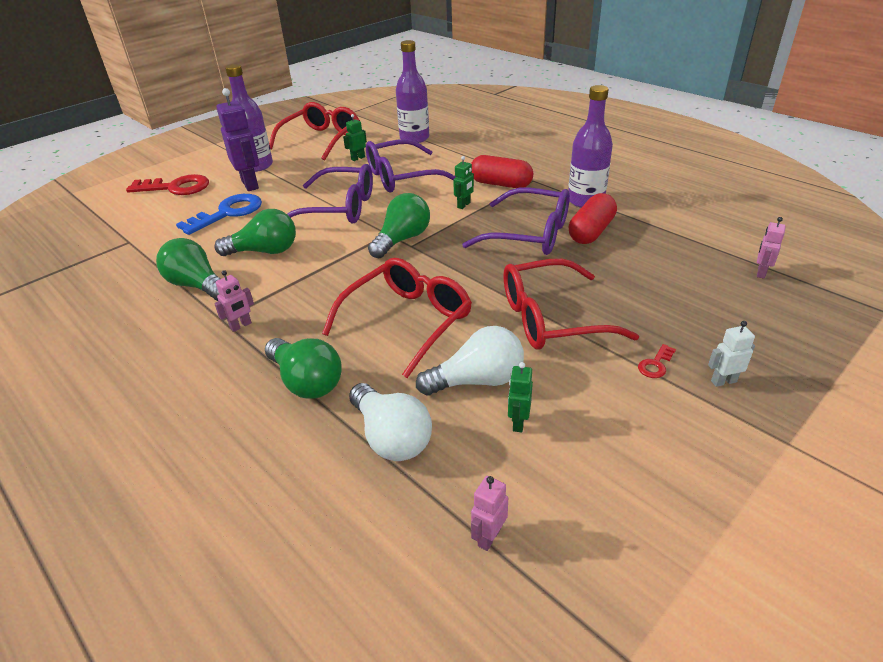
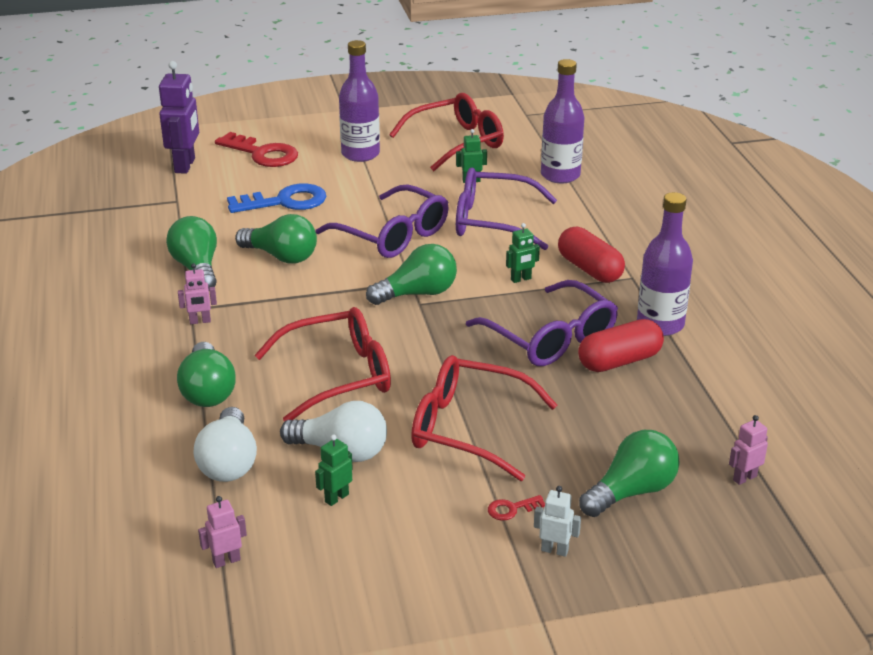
camera: 30 degrees right, 5 degrees down
purple robot [216,88,259,191] -> purple robot moved to [159,61,199,174]
none -> green light bulb [579,430,680,517]

